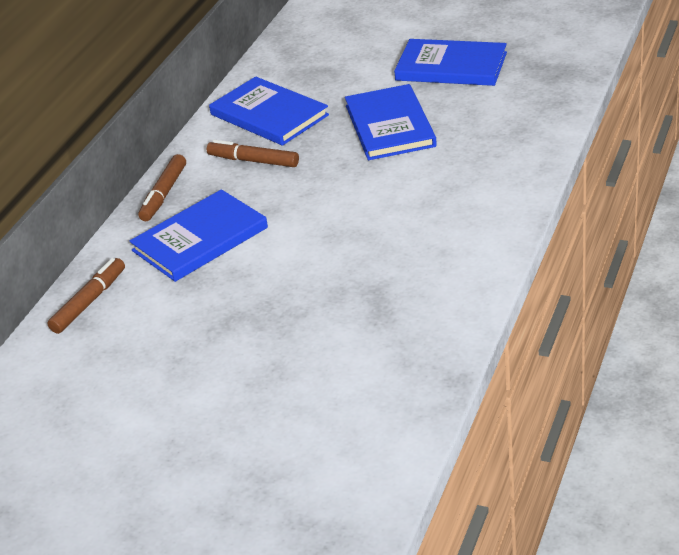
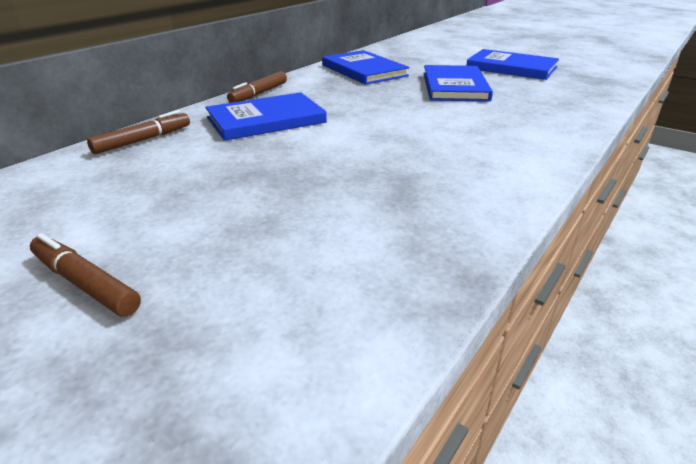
camera: 10 degrees right, 5 degrees down
brown marker [207,140,299,167] -> brown marker moved to [30,233,141,317]

